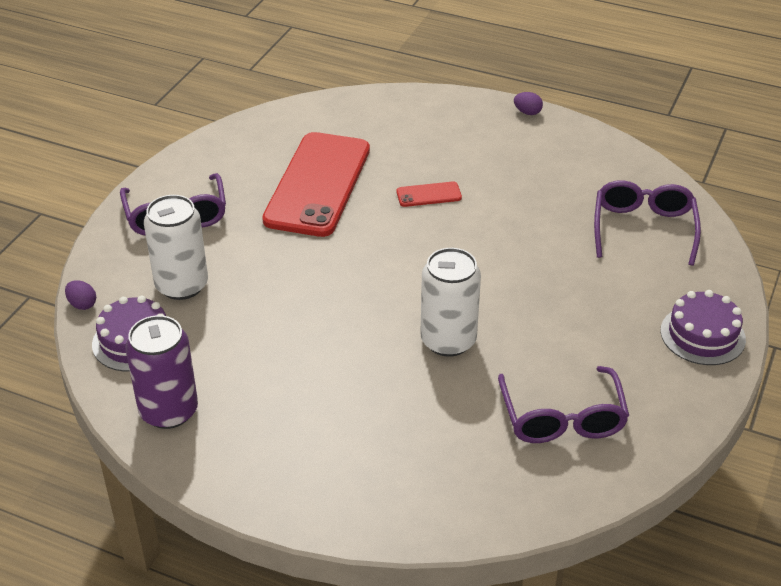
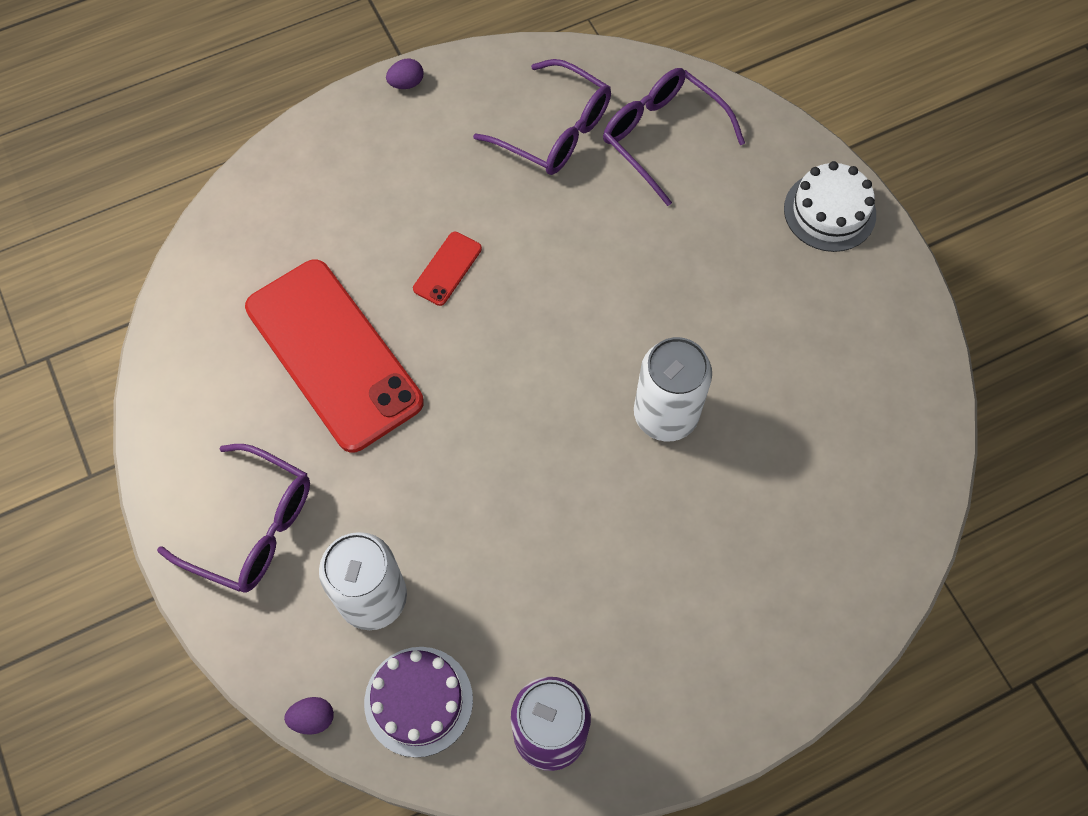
camera: 50 degrees left, 25 degrees up
purple glasses [498,366,629,443] -> purple glasses moved to [473,59,611,175]
purple cake [660,290,746,365] -> white cake [784,161,876,252]

